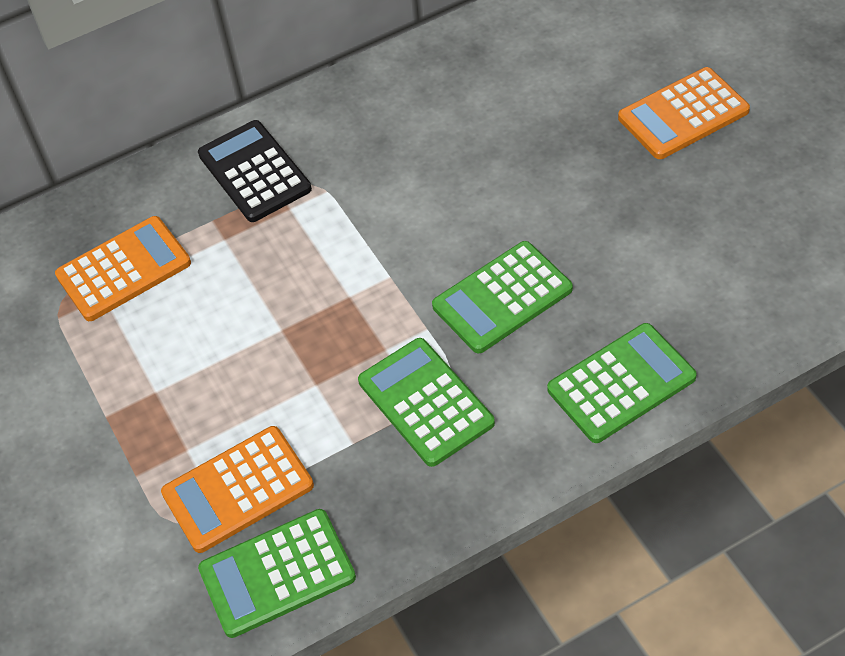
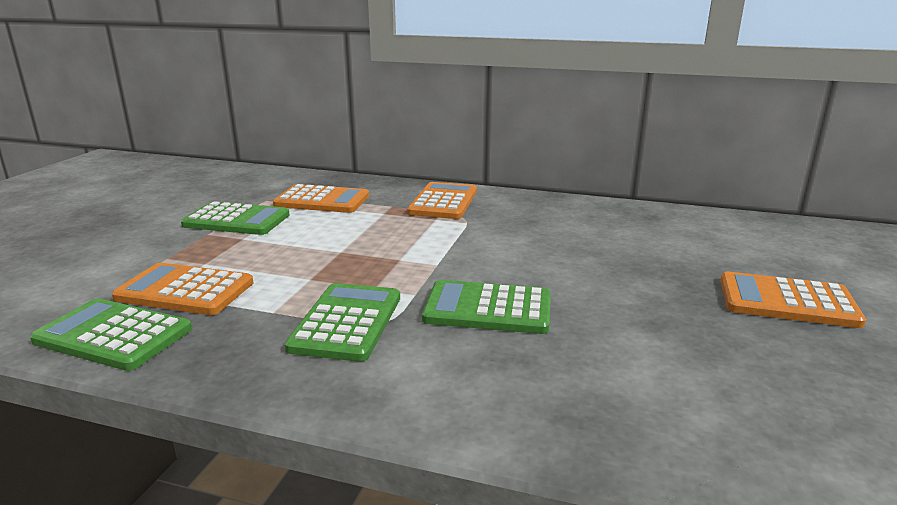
camera: 40 degrees right, 30 degrees down
black calculator [198,120,312,222] -> orange calculator [407,182,477,219]
green calculator [547,323,697,443] -> green calculator moved to [181,201,290,235]

